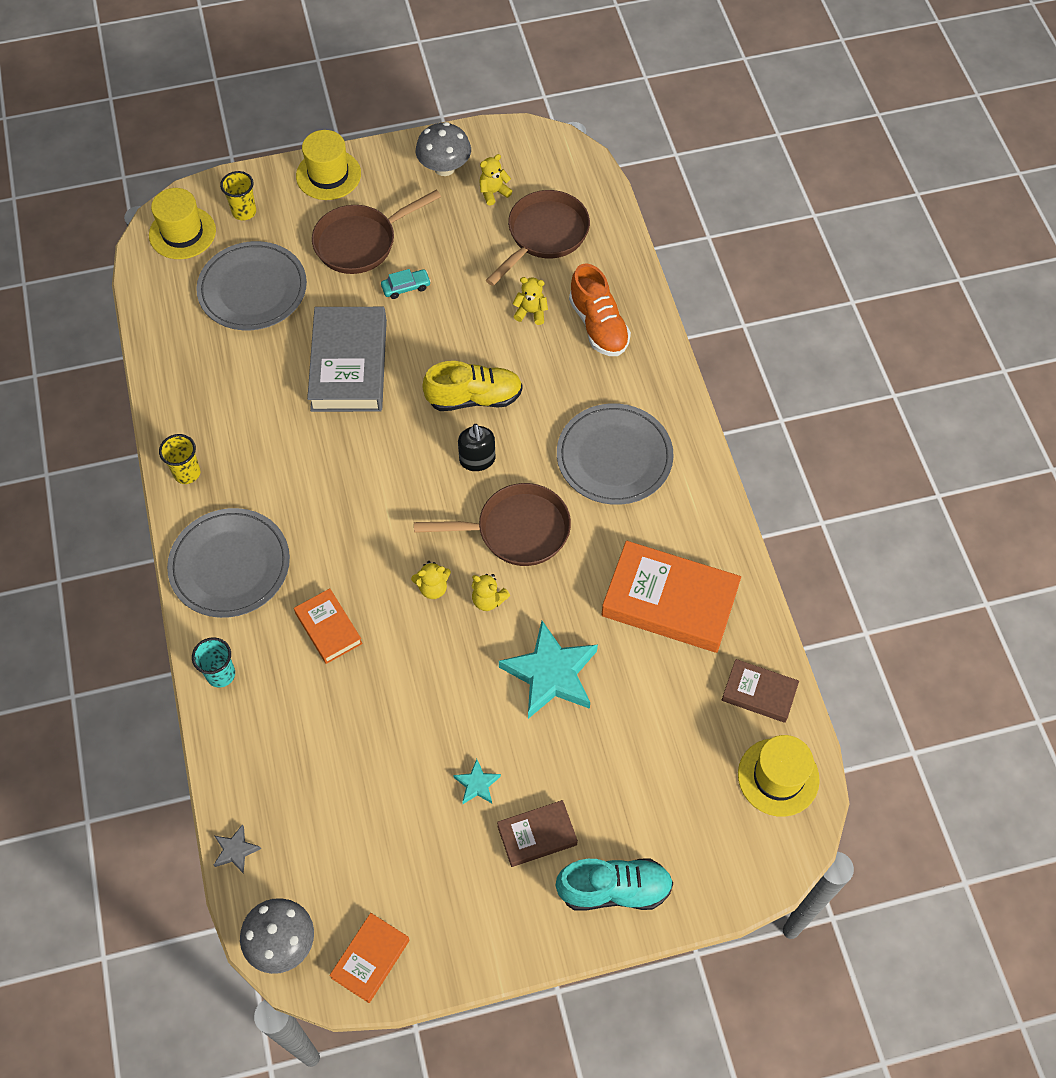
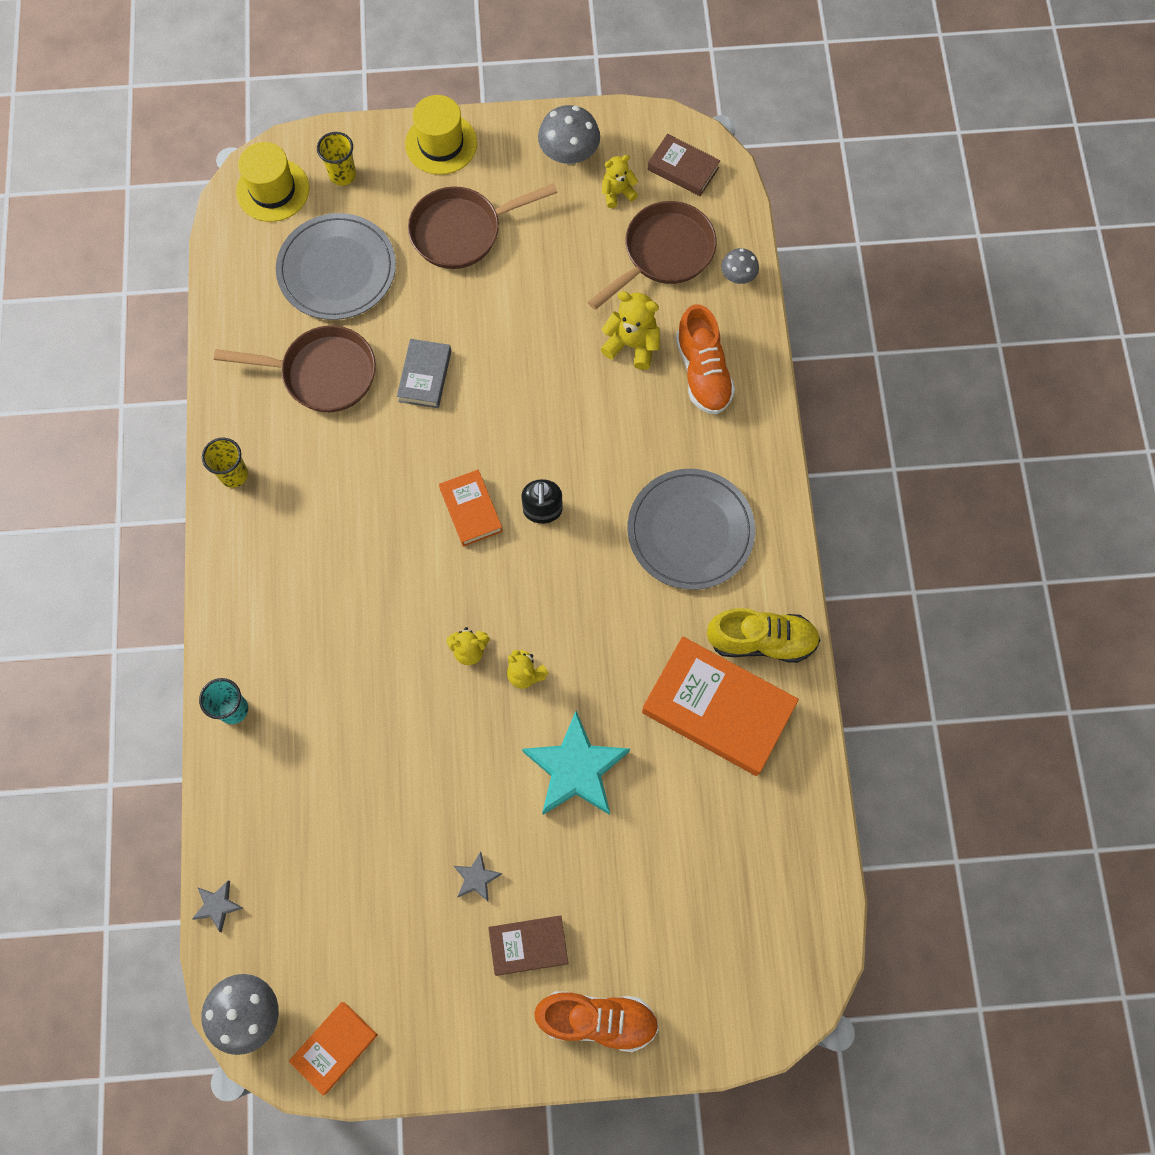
camera: 10 degrees right, 10 degrees up
grey plate [167,508,290,618] -> none
orange book [294,588,363,664] -> orange book moved to [439,470,503,547]
grey book [307,307,387,412] -> grey book [397,339,451,408], size x0.53
turquoise car [381,269,431,299] -> none
brown pan [414,483,571,566] -> brown pan moved to [214,325,376,412]
yellow shoe [422,361,523,411] -> yellow shoe moved to [707,608,820,663]
turquoise star [453,759,501,804] -> grey star [454,852,502,901]
yellow teddy bear [513,277,548,325] -> yellow teddy bear [601,291,660,370], size x1.52
turquoise shoe [556,859,674,910] -> orange shoe [534,991,659,1052]
brown book [722,659,799,723] -> brown book moved to [648,134,720,196]
yellow hat [738,735,820,817] -> none
none -> grey mushroom [721,248,759,284]

